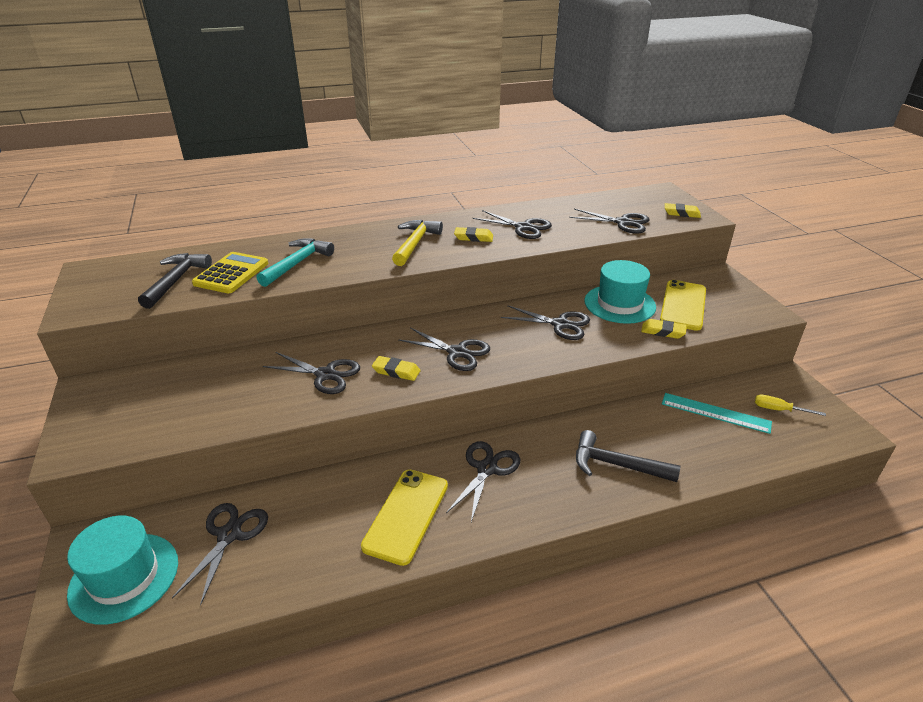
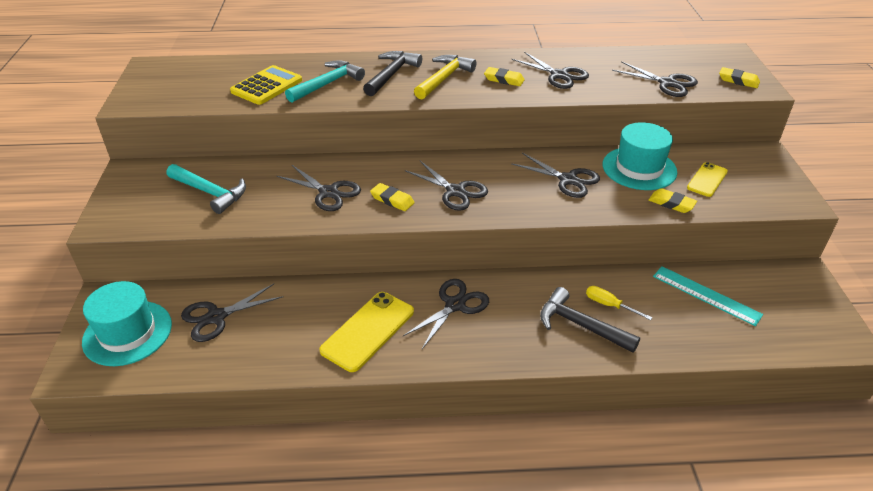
camera: 15 degrees right, 5 degrees up
black hammer [138,253,212,309] -> black hammer moved to [363,51,422,96]
black scissors [172,503,268,606] -> black scissors turned 150 degrees counterclockwise [181,284,283,342]
yellow phone [660,280,706,331] -> yellow phone [687,162,728,197], size x0.61
yellow screwdriver [755,395,826,416] -> yellow screwdriver moved to [586,286,653,320]
none -> turquoise hammer [167,164,246,214]

